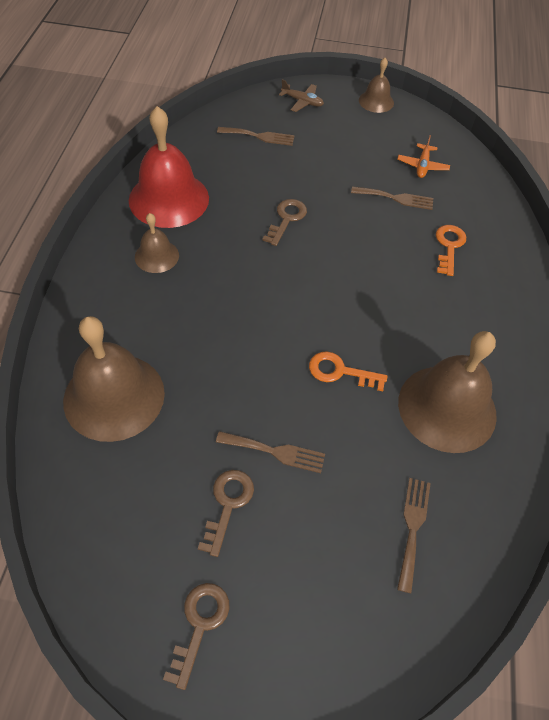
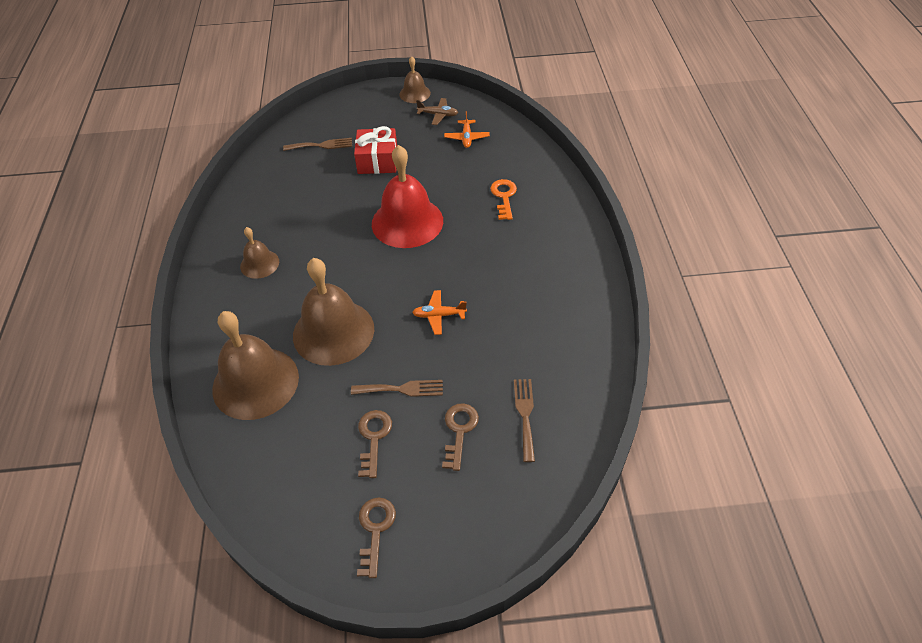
camera: 10 degrees left, 5 degrees down
red bell [129,106,209,228] -> red bell moved to [372,145,443,248]
brown key [262,199,307,246] -> brown key moved to [442,403,479,471]
brown plane [279,79,324,112] -> brown plane moved to [416,98,458,125]
orange key [309,351,387,391] -> orange plane [412,290,467,335]
brown fork [351,186,433,210] -> none
brown bell [398,331,497,453] -> brown bell moved to [293,258,374,366]
none -> red gift [354,126,397,174]

